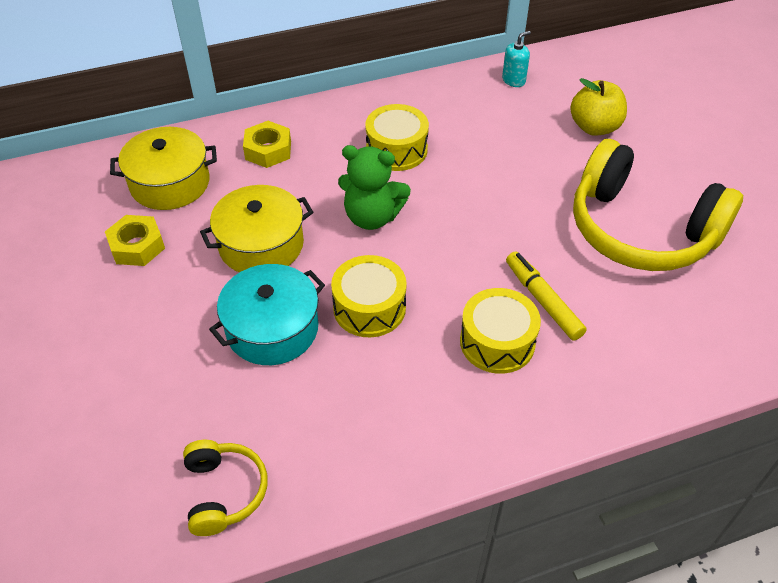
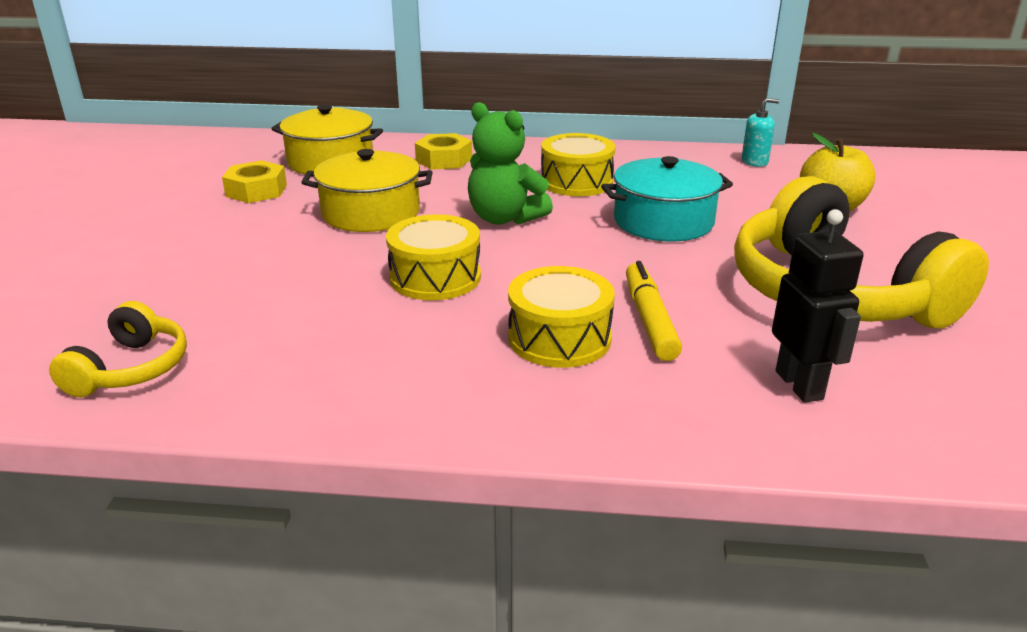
camera: 25 degrees right, 20 degrees down
turquoise pot [209,264,325,365] -> turquoise pot moved to [601,156,733,242]
none -> black robot [772,209,863,403]

